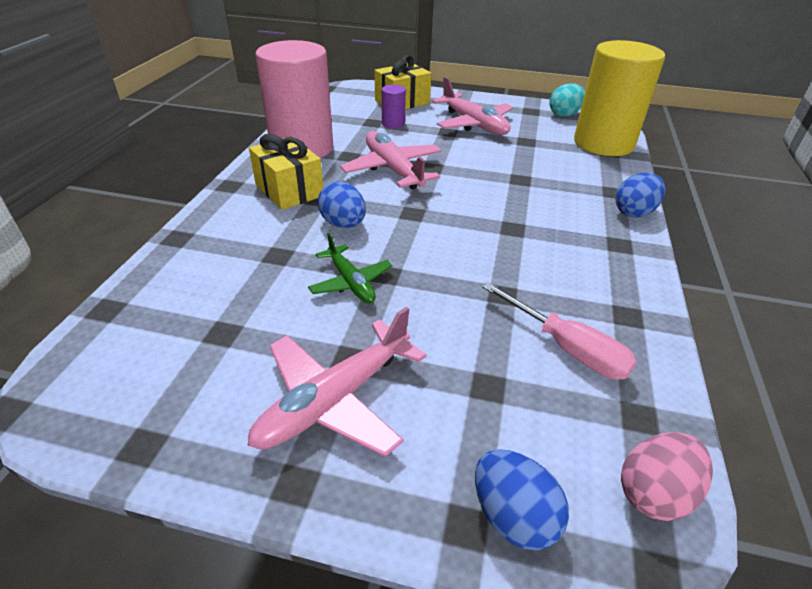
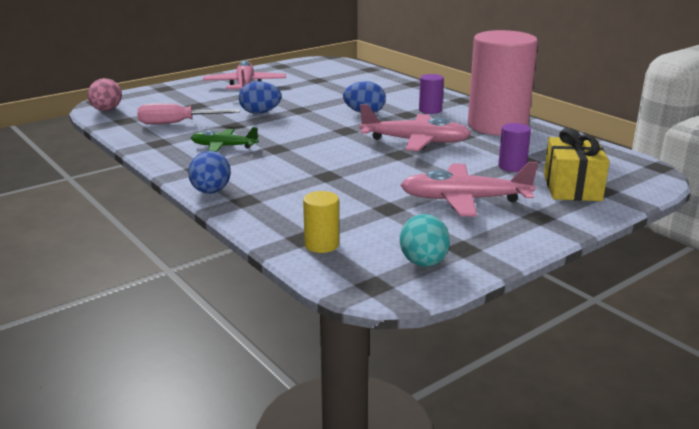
camera: 130 degrees right, 15 degrees down
yellow gift [249,134,323,210] -> purple cylinder [419,74,444,114]
green plane [308,233,392,303] -> green plane moved to [191,127,259,152]
blue egg [475,449,569,550] -> blue egg moved to [239,81,281,114]
yellow cylinder [574,40,665,156] -> yellow cylinder [303,191,339,253], size x0.41

